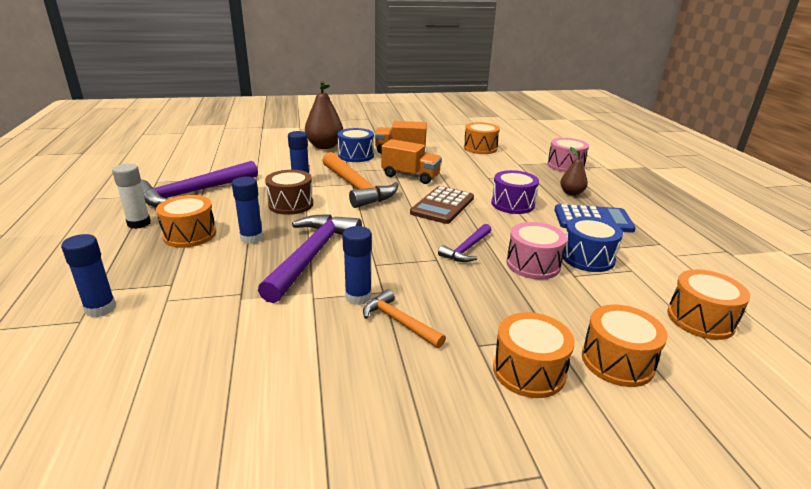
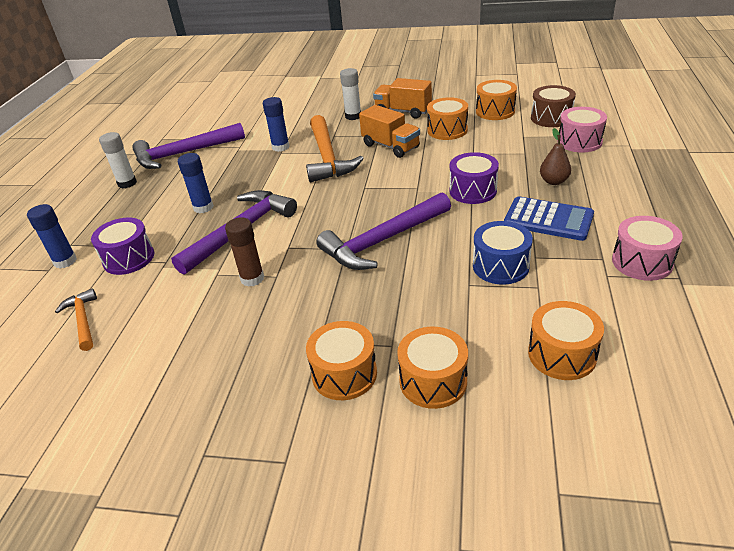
camera: 25 degrees right, 10 degrees up
orange drum [156,195,216,248] -> orange drum moved to [427,97,468,140]
brown drum [265,170,313,215] -> brown drum moved to [531,85,576,127]
brown pear [305,81,343,149] -> none
blue drum [338,128,374,162] -> white glue stick [340,68,361,120]
blue glue stick [342,226,372,305] -> brown glue stick [225,217,264,287]
orange hammer [363,289,446,348] -> orange hammer moved to [55,288,97,351]
brown calculator [410,186,474,224] -> none
purple hammer [438,224,491,262] -> purple hammer [316,192,451,270], size x1.88
pink drum [507,222,567,280] -> pink drum moved to [612,216,683,281]
none -> purple drum [91,218,154,275]

